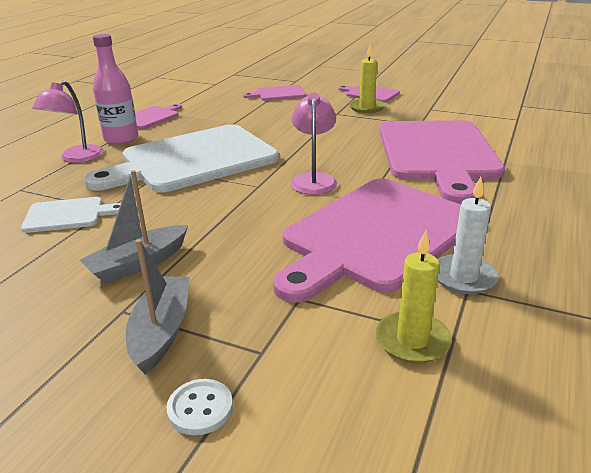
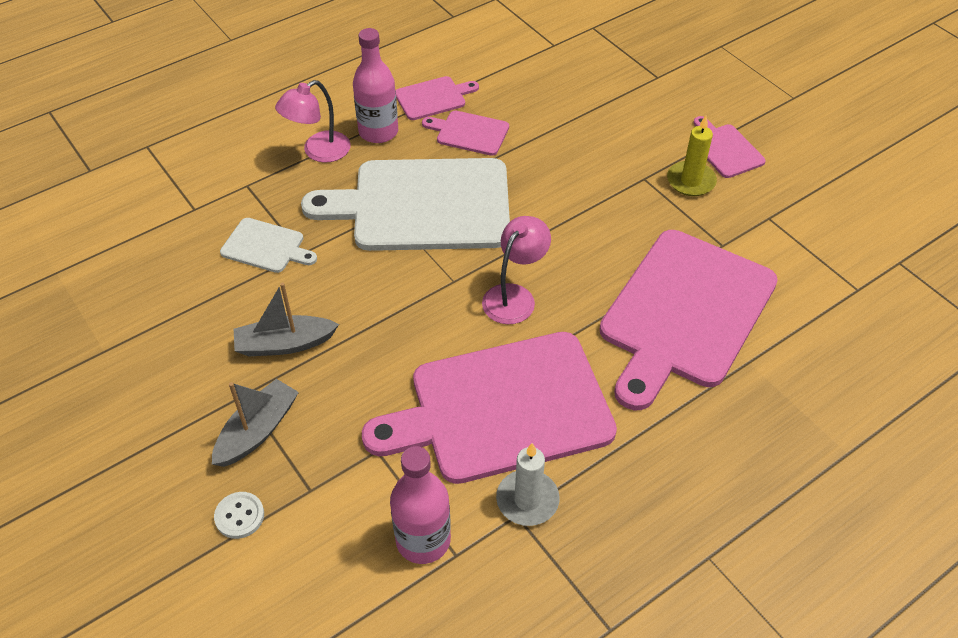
camera: 30 degrees right, 20 degrees up
pink cutting board [243,85,306,101] -> pink cutting board moved to [422,111,509,156]
yellow candle [376,230,452,364] -> pink bottle [390,446,451,564]

